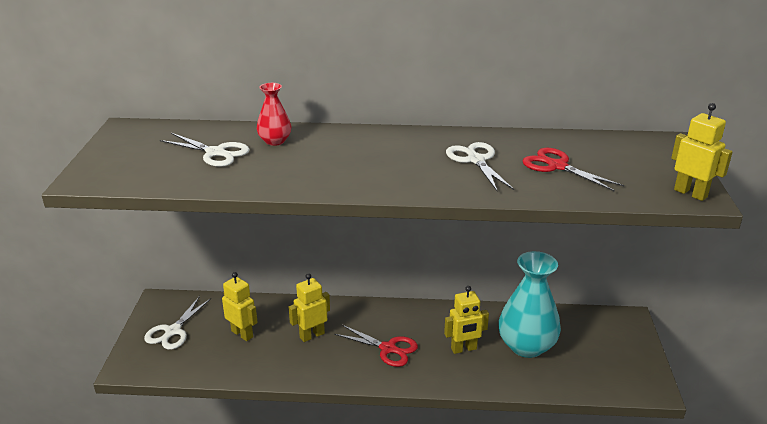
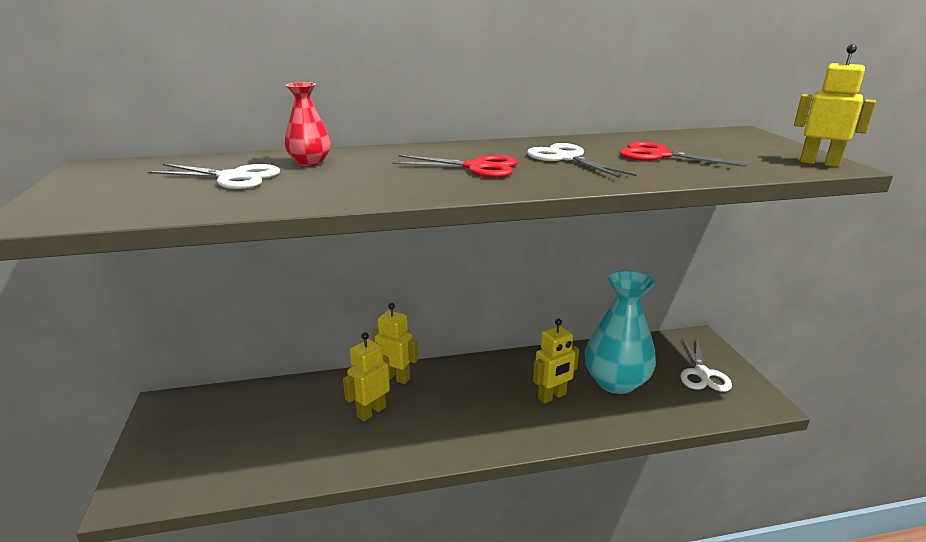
camera: 15 degrees left, 5 degrees down
white scissors [144,296,211,350] -> white scissors moved to [681,337,732,392]
yellow robot [222,272,258,341] -> yellow robot moved to [372,303,418,384]
red scissors [334,324,418,367] -> red scissors moved to [392,155,518,178]

